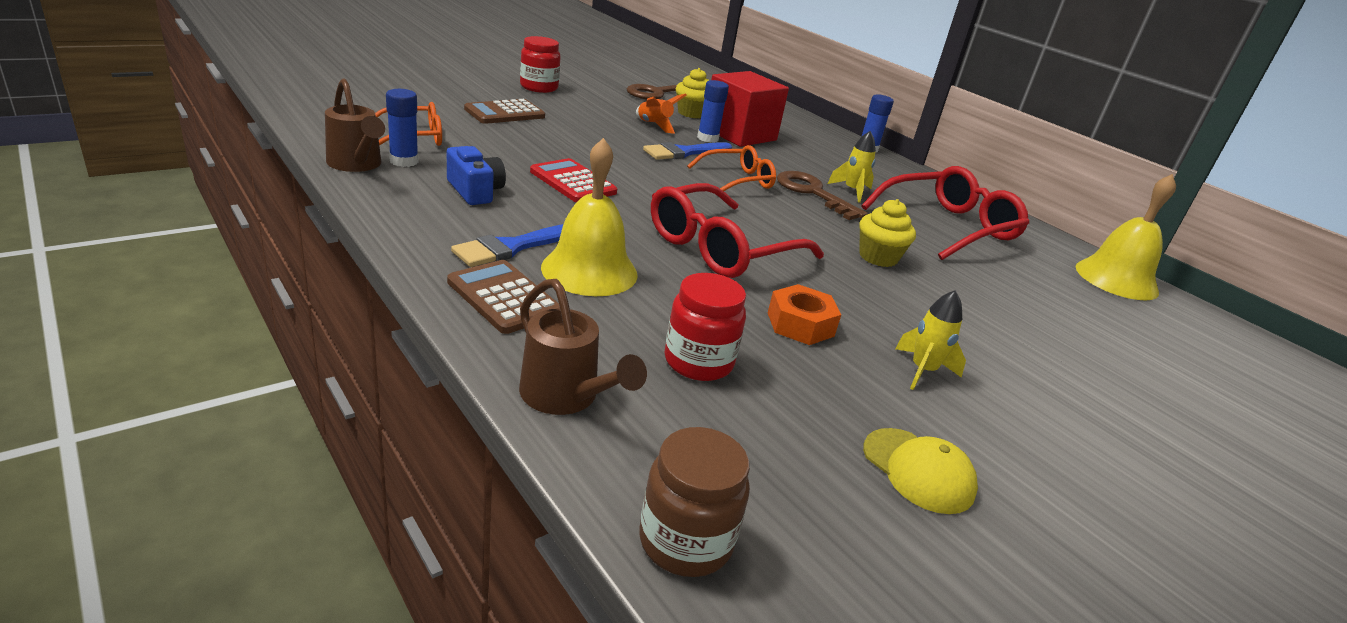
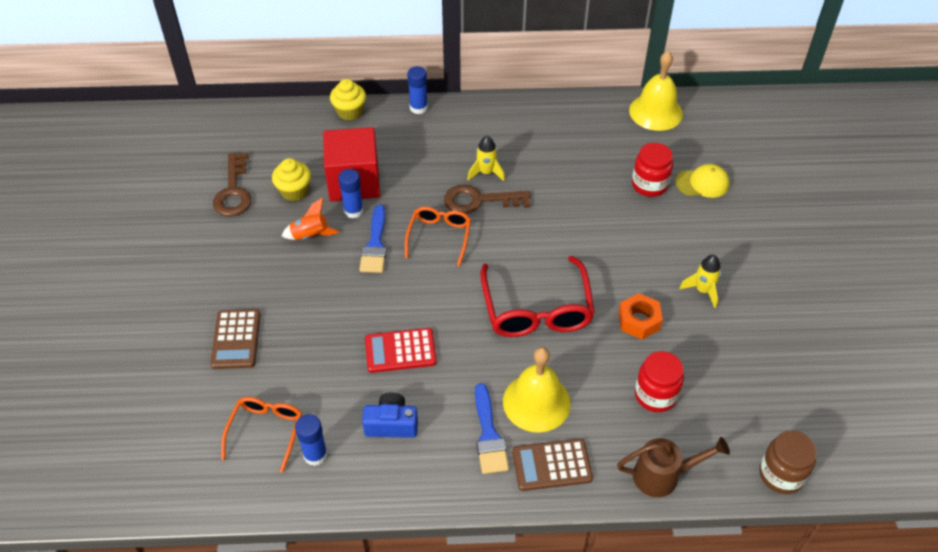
camera: 50 degrees left, 20 degrees up
brown watering can [325,79,385,172] -> none
red jar [520,36,561,93] -> red jar moved to [632,143,673,197]
yellow cupcake [859,199,916,267] -> yellow cupcake moved to [330,79,366,121]
red glasses [861,166,1029,260] -> none
yellow cap [863,428,978,514] -> yellow cap moved to [675,164,730,198]

